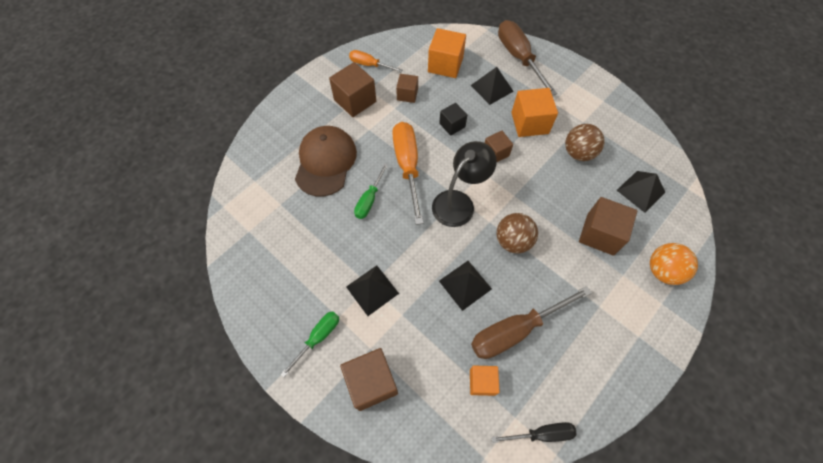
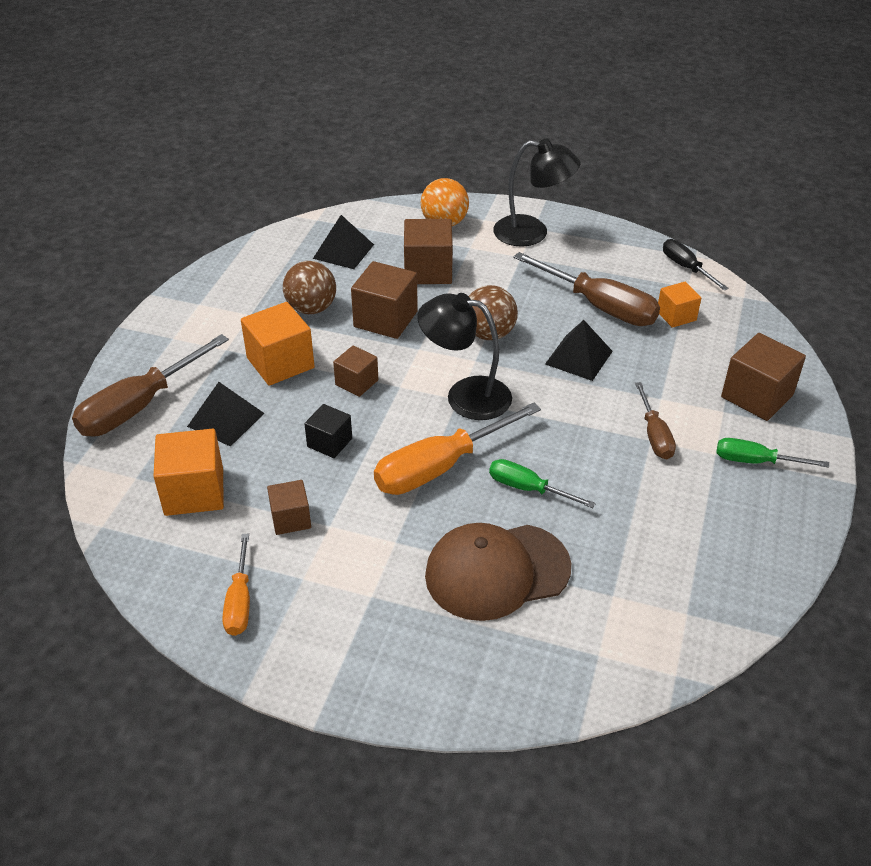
camera: 115 degrees left, 20 degrees down
brown cube [329,62,376,117] -> brown cube moved to [351,261,418,339]
black pyramid [346,265,399,316] -> brown screwdriver [635,382,676,459]
green screwdriver [354,163,388,219] -> green screwdriver turned 150 degrees counterclockwise [489,459,596,508]
none -> black lamp [493,139,580,247]

